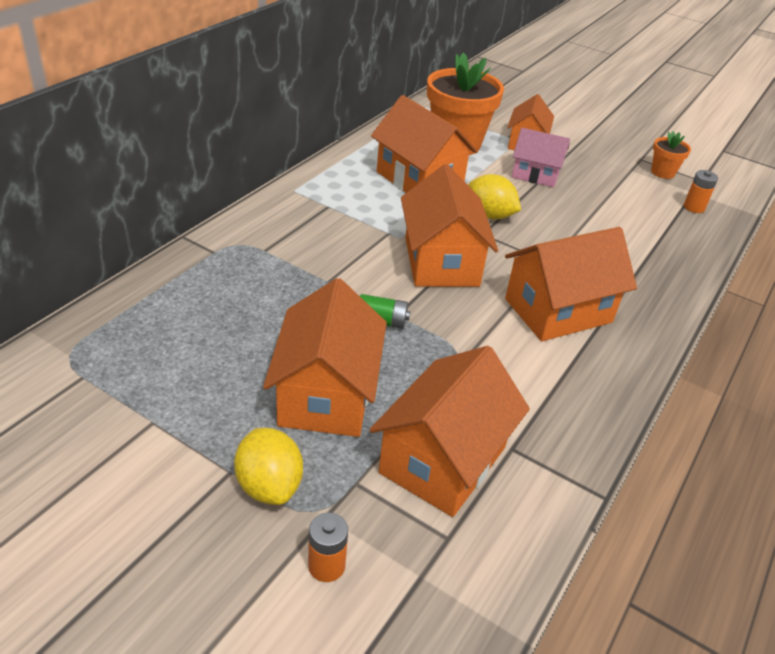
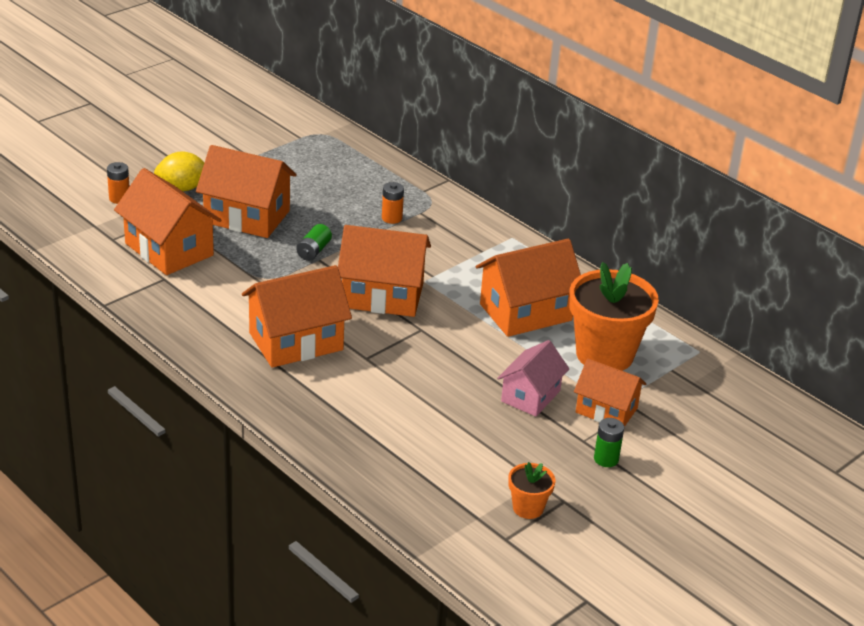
camera: 105 degrees right, 5 degrees down
yellow lemon [468,174,521,219] -> none
orange house [505,227,637,341] -> orange house turned 75 degrees clockwise [242,265,352,368]
orange battery [684,170,718,213] -> orange battery moved to [382,182,404,224]
none -> green battery [594,418,624,467]

